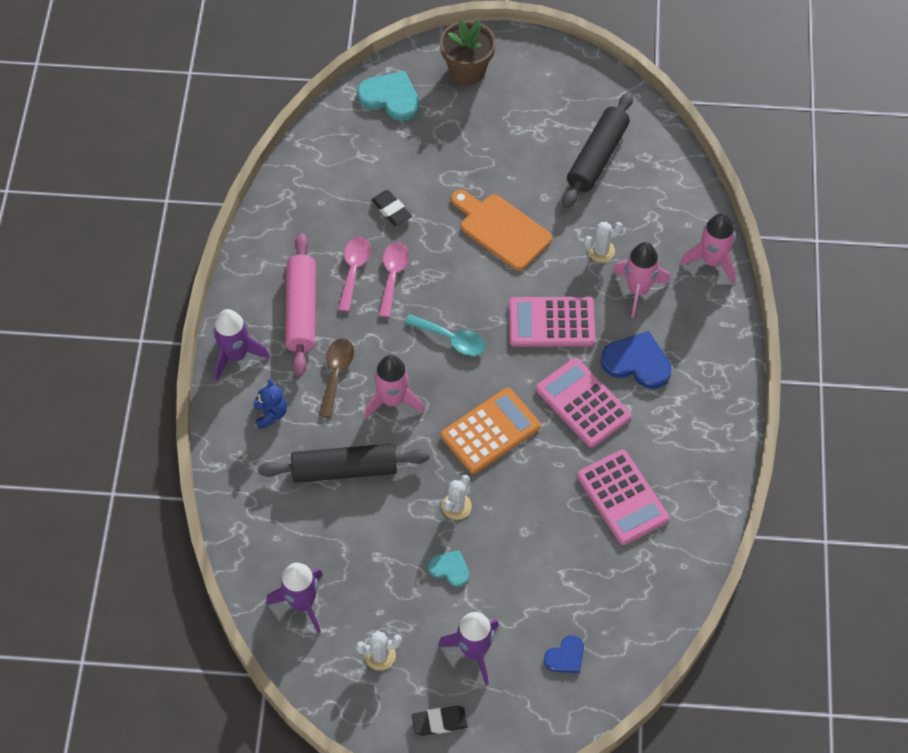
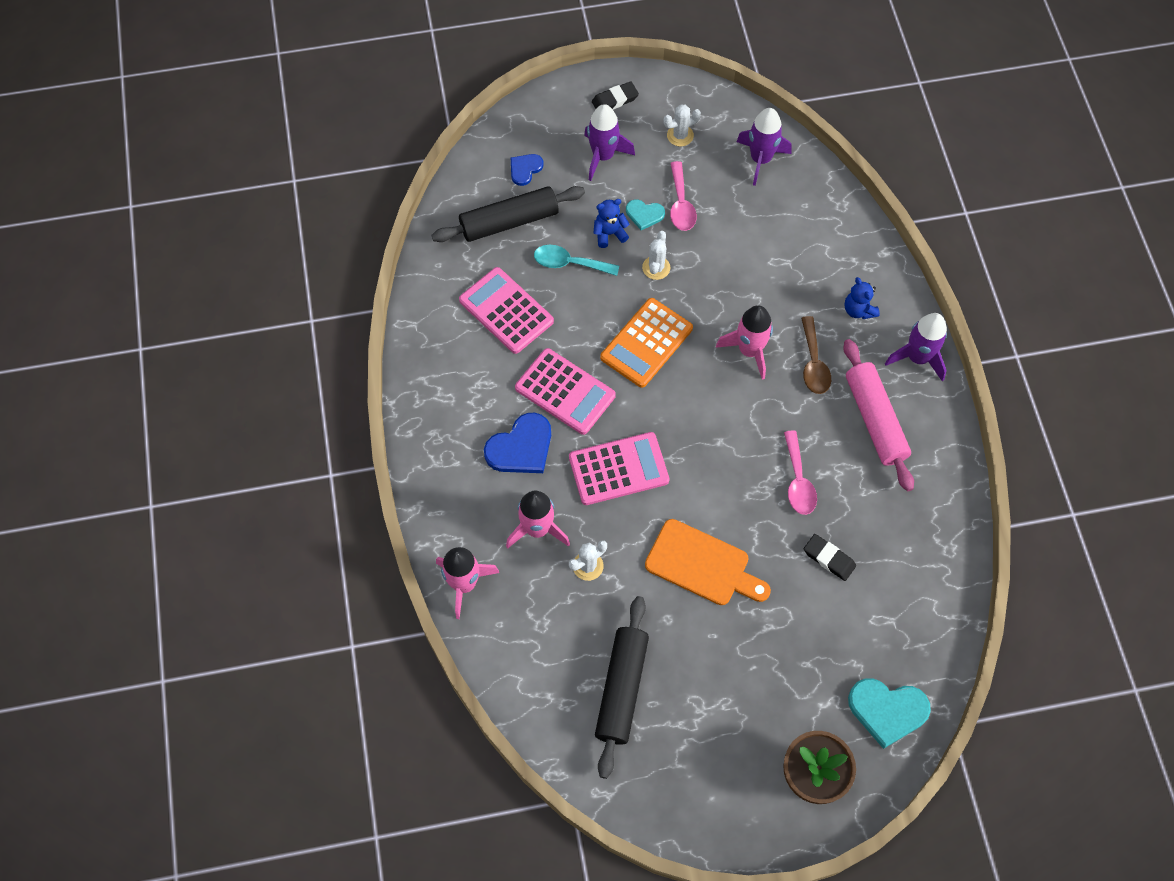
camera: 165 degrees right, 5 degrees up
black rolling pin [258,443,430,483] -> black rolling pin moved to [431,186,585,242]
pink spoon [338,237,371,312] -> pink spoon moved to [670,161,697,231]
turquoise spoon [405,314,486,356] -> turquoise spoon moved to [534,245,619,276]
blue heart [601,331,672,389] -> blue heart turned 45 degrees counterclockwise [484,413,551,473]
none -> blue teddy bear [593,199,629,248]

